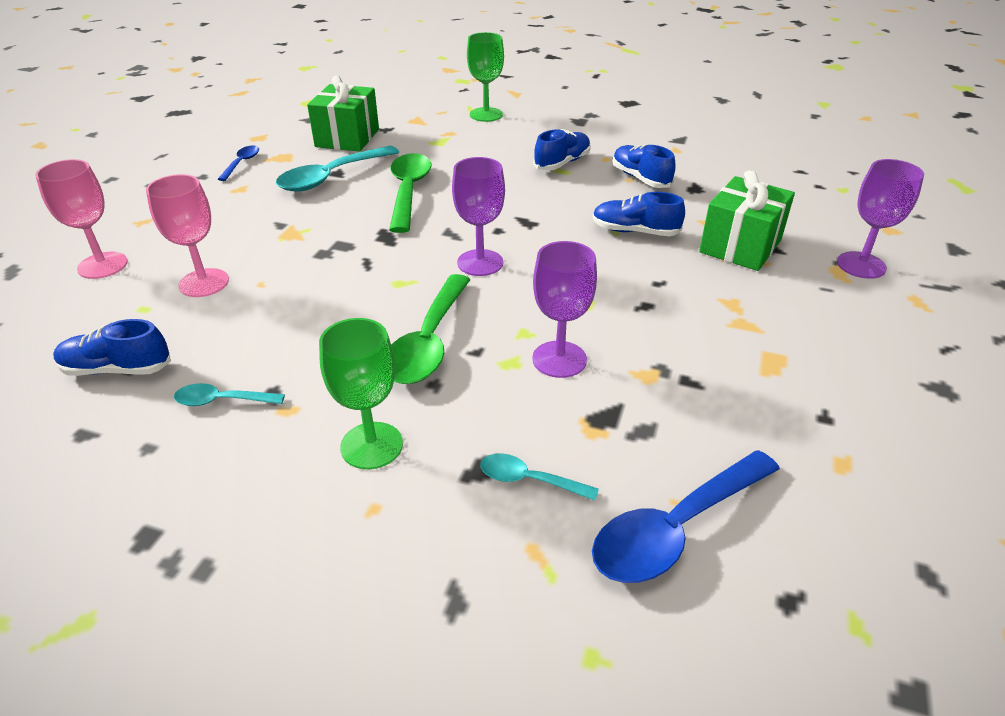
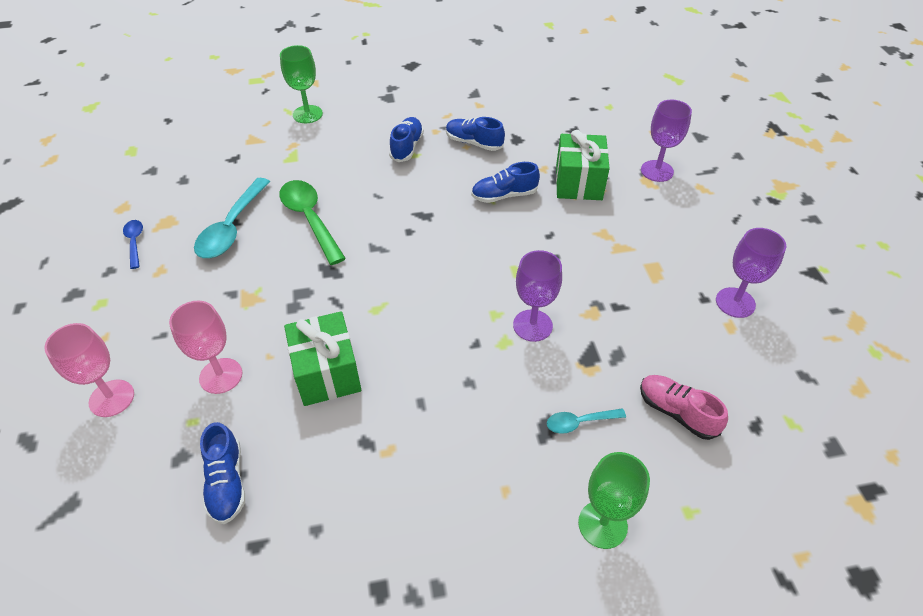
camera: 30 degrees left, 10 degrees up
blue shoe [53,319,171,376] -> blue shoe turned 75 degrees counterclockwise [200,422,245,524]
turquoise spoon [174,383,285,406] -> none
green gift [307,75,379,152] -> green gift moved to [284,311,361,406]
green goblet [319,318,403,469] -> green goblet moved to [578,452,650,549]
green spoon [391,274,471,384] -> none
purple goblet [452,157,505,276] -> purple goblet moved to [716,228,786,318]
blue spoon [592,450,780,583] -> pink shoe [640,375,728,440]

